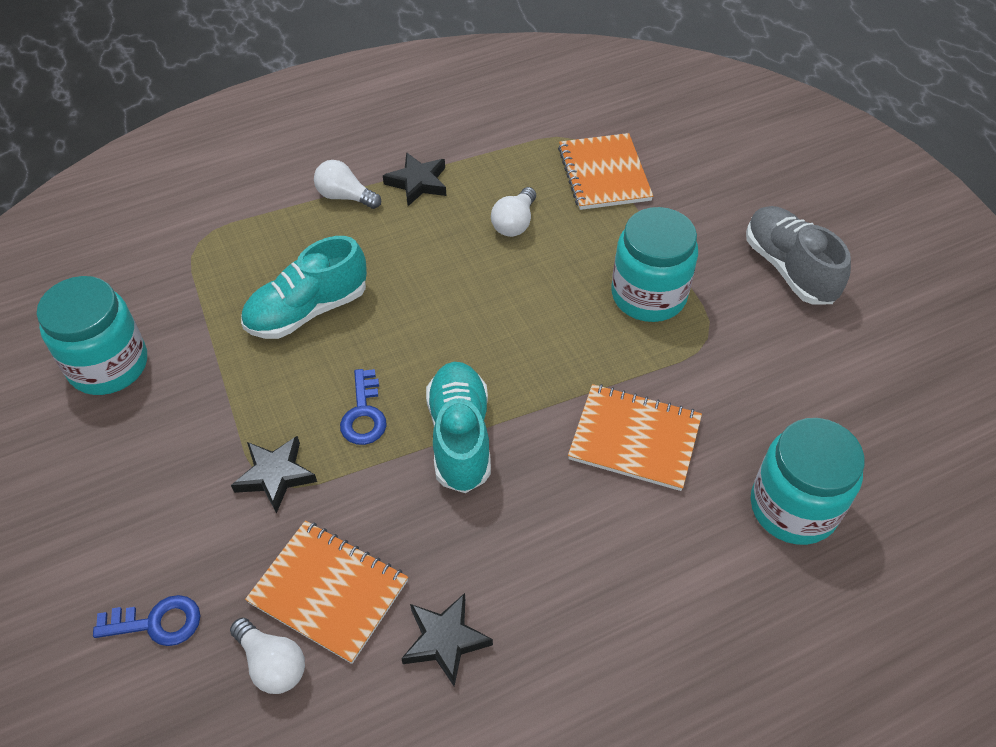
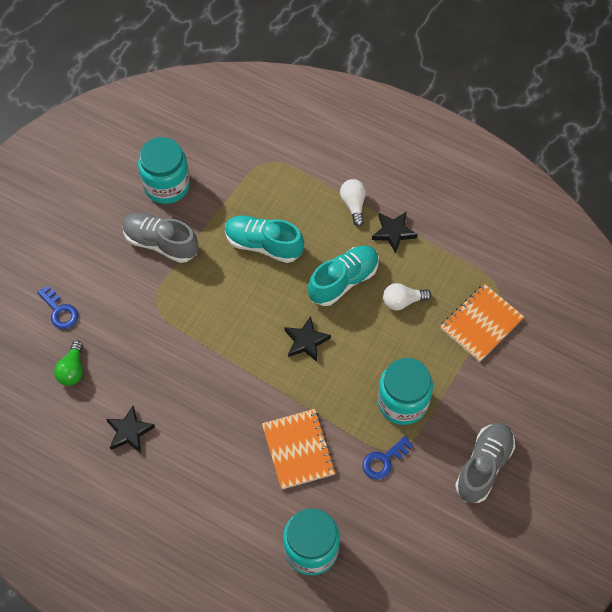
camera: 55 degrees right, 10 degrees up
white light bulb [230,618,305,694] -> green light bulb [54,341,83,386]
black star [231,435,317,514] -> black star moved to [285,316,331,362]
orange notebook [245,520,408,664] -> none
blue key [340,369,387,445] -> blue key moved to [362,436,413,480]
turquoise shoe [426,362,491,493] -> turquoise shoe moved to [308,246,379,306]
none -> grey shoe [122,213,198,263]

